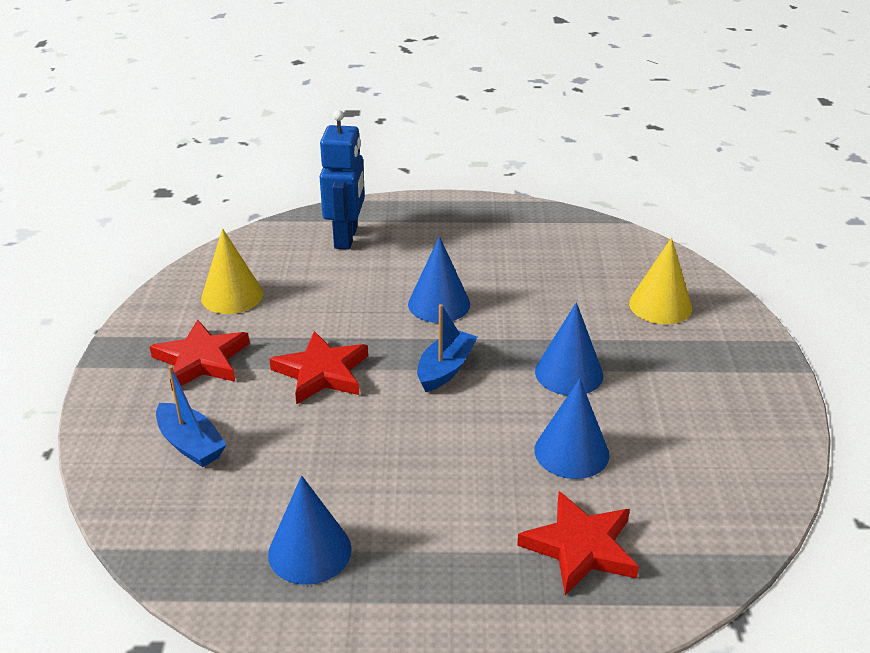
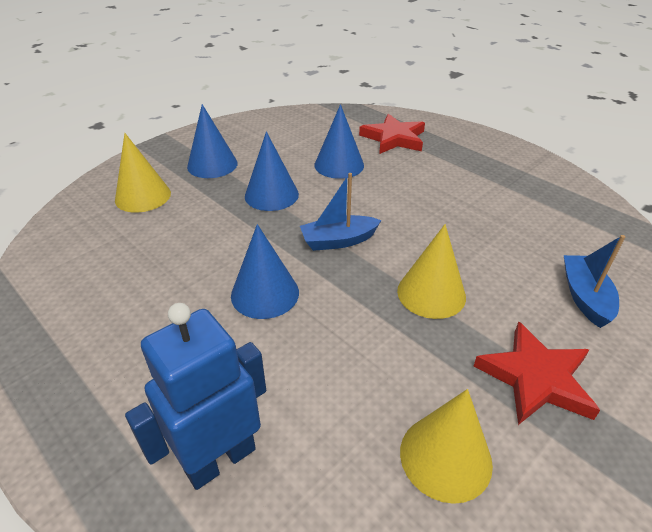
camera: 135 degrees left, 5 degrees up
blue cone [268,475,352,585] -> blue cone moved to [187,104,238,178]
red star [269,331,368,404] -> yellow cone [397,224,466,319]

